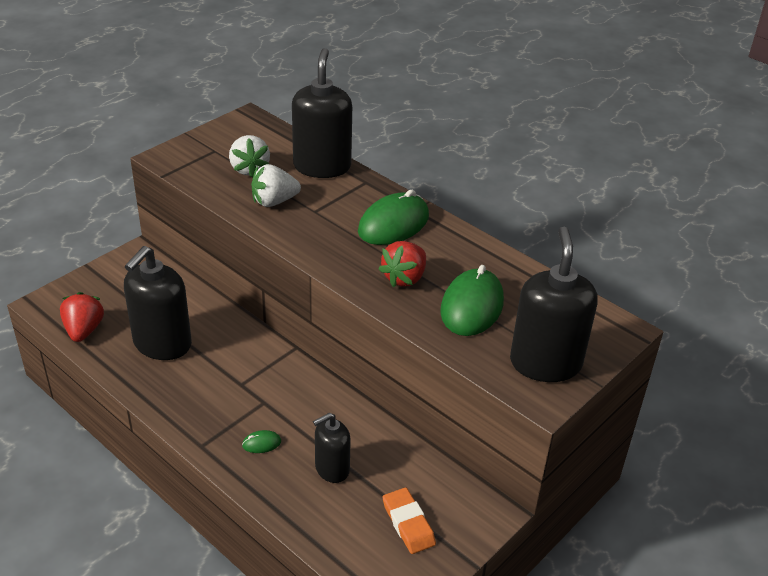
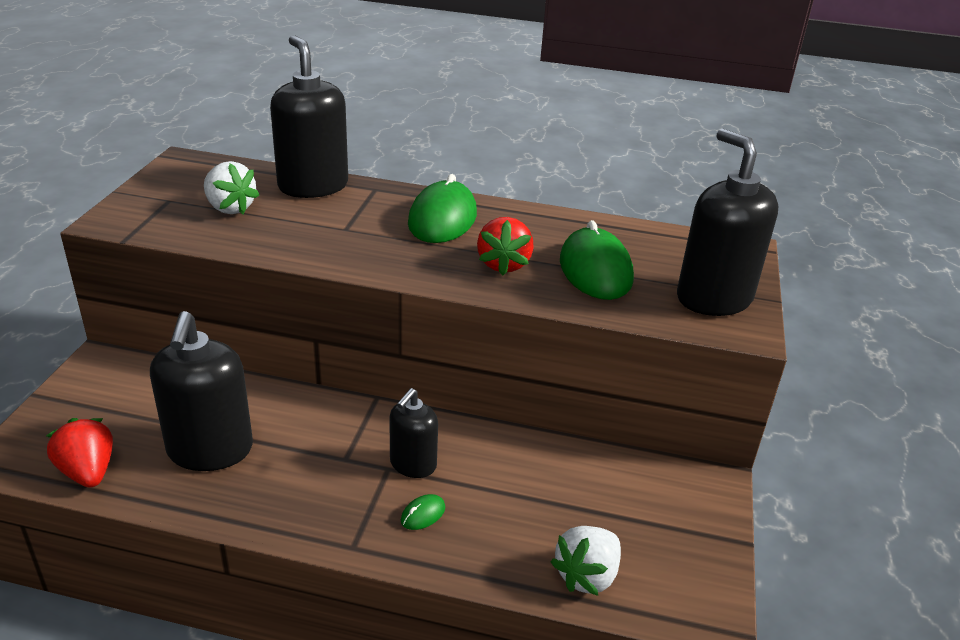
camera: 30 degrees left, 5 degrees down
white strawberry [251,164,301,207] -> white strawberry moved to [551,526,621,596]
black soap dispenser [313,413,351,483] -> black soap dispenser moved to [389,388,438,478]
orange eraser [383,488,436,554] -> none

